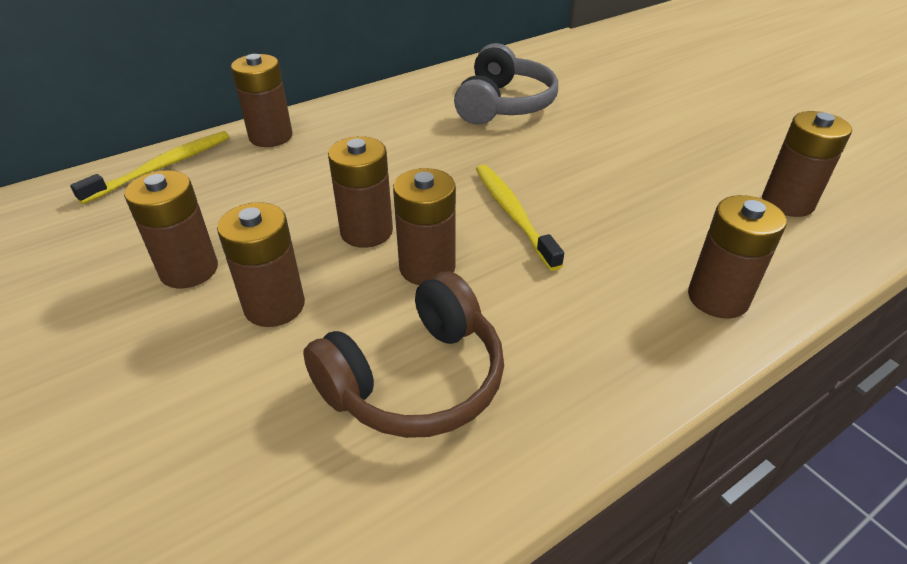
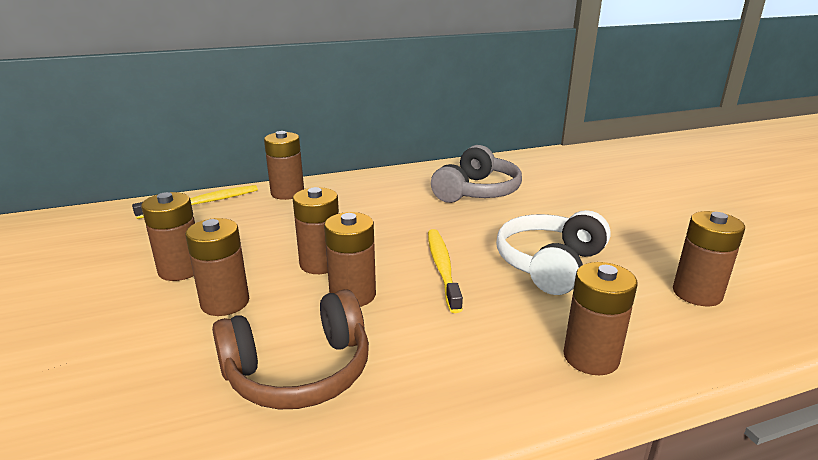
camera: 15 degrees right, 15 degrees down
none -> white headphones [496,210,611,295]

